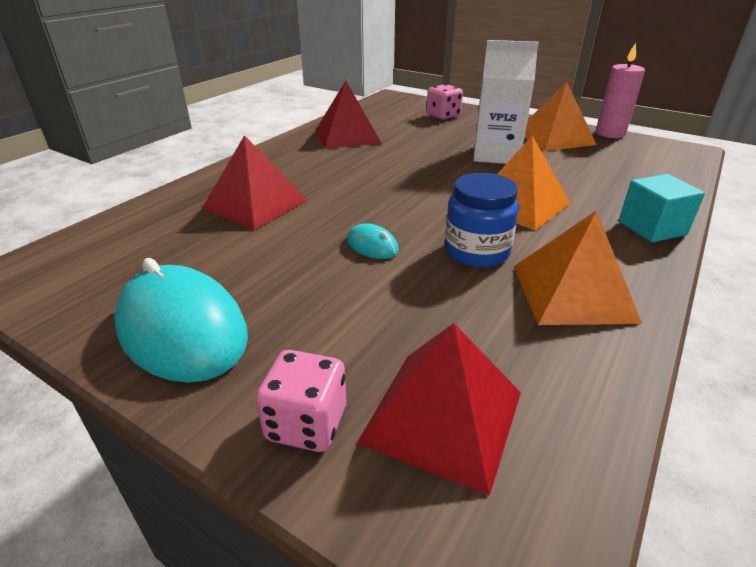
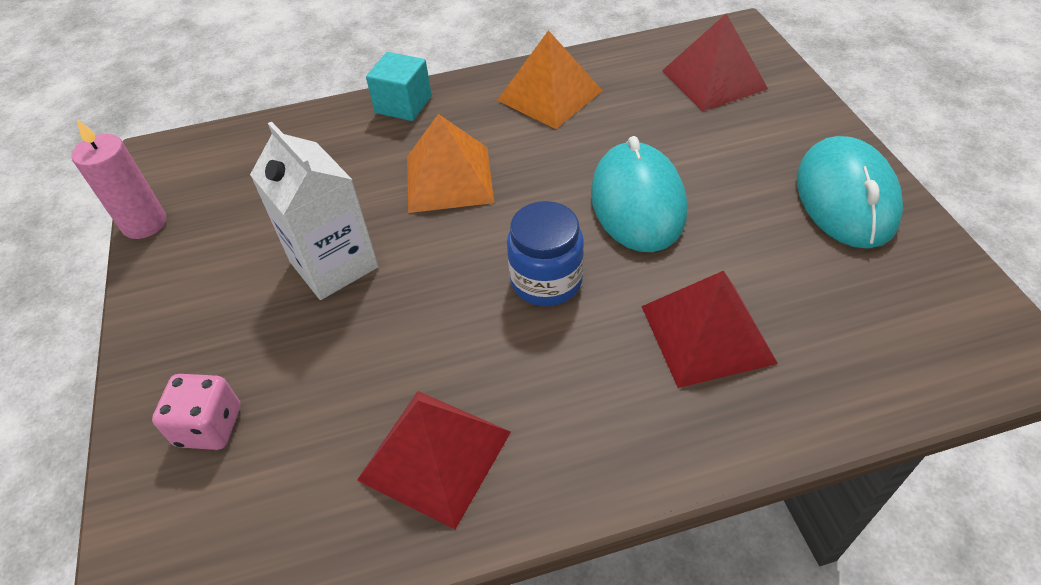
camera: 135 degrees left, 15 degrees up
pink dice [256,350,346,452] -> none
turquoise mouse [347,224,399,259] -> turquoise mouse [591,136,687,252], size x2.25
blue jar [445,173,519,268] -> blue jar moved to [507,201,584,306]
orange pyramid [525,82,596,151] -> none

